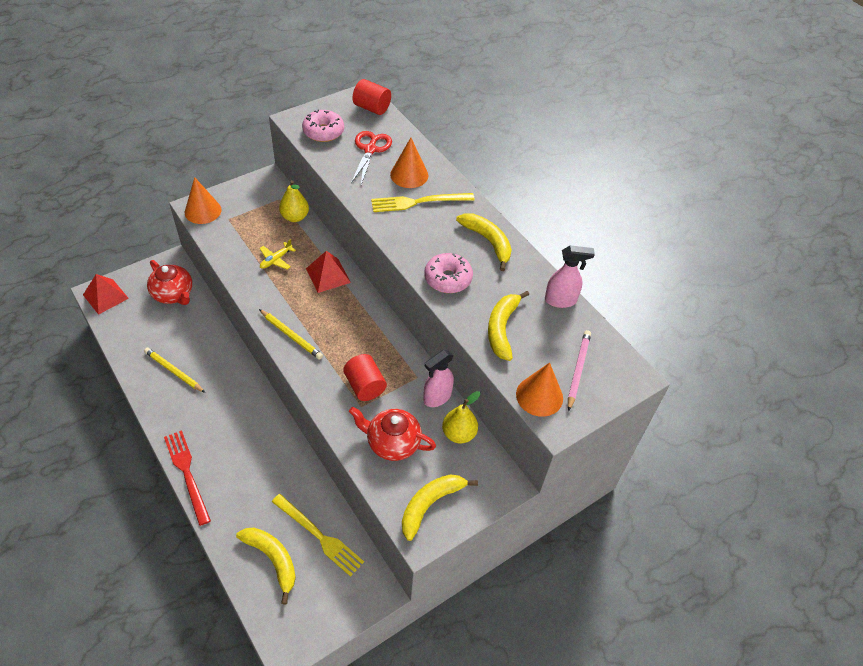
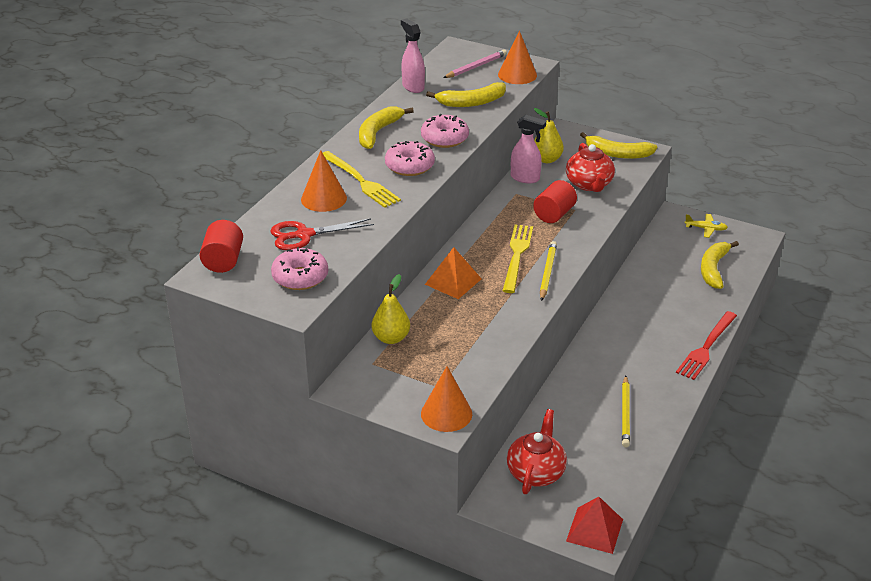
camera: 115 degrees left, 15 degrees down
yellow plane [260,239,296,270] -> yellow plane moved to [685,214,728,238]
yellow fork [272,494,364,577] -> yellow fork moved to [502,225,533,293]
red pyramid [306,251,351,293] -> orange pyramid [425,247,482,299]
pink pencil [568,330,591,411] -> pink pencil turned 150 degrees clockwise [443,49,507,78]
none -> pink donut [385,141,435,176]

